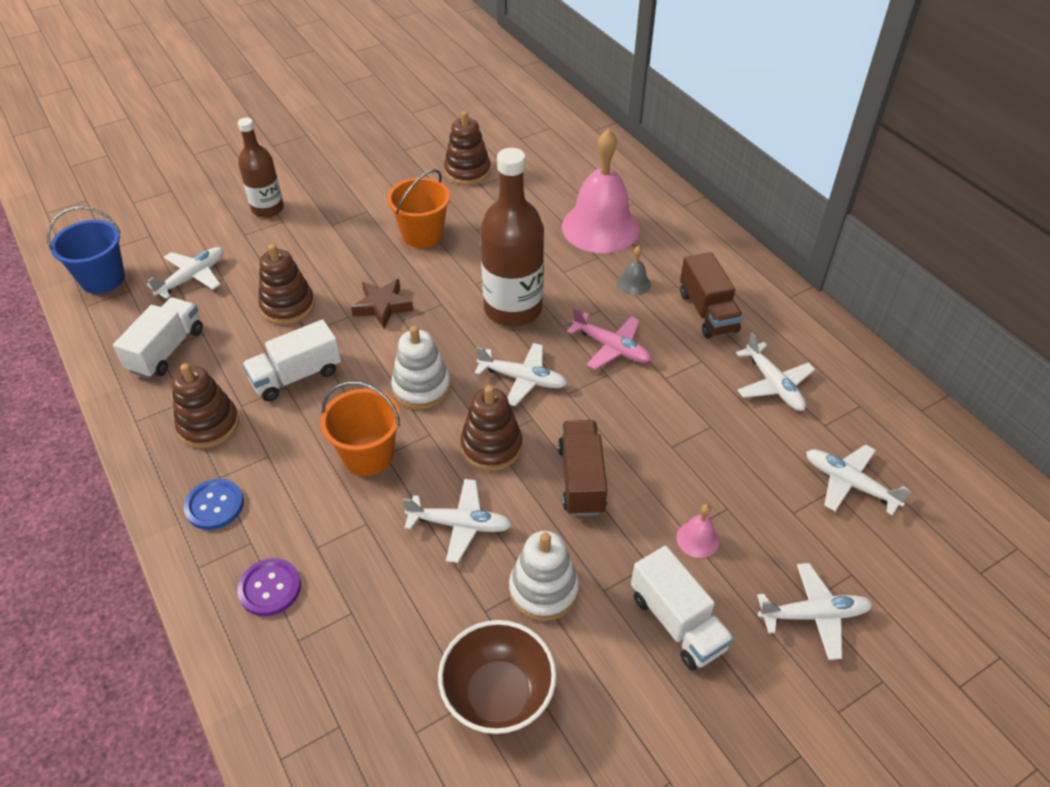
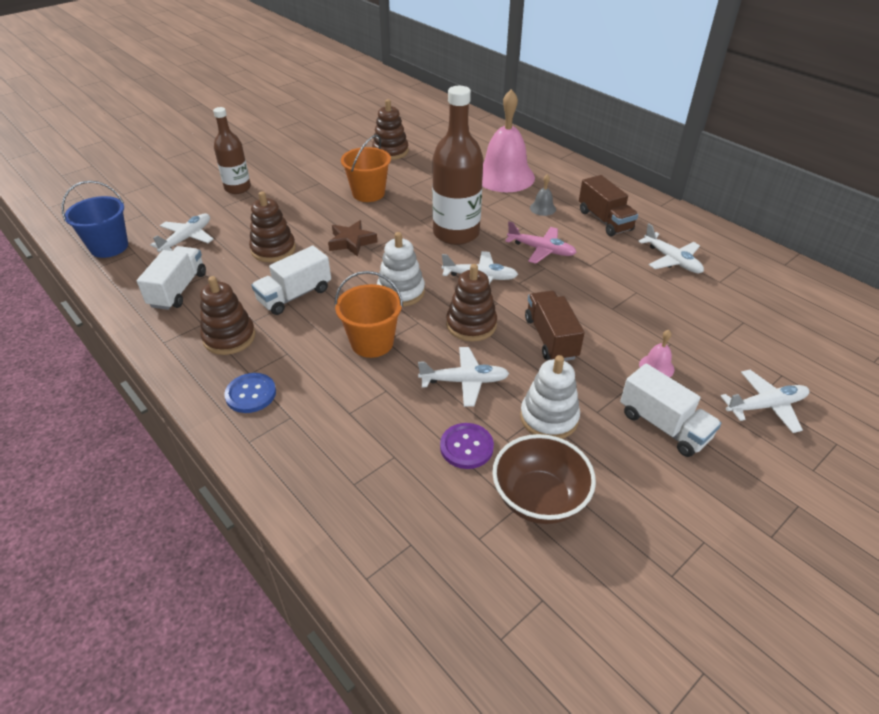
camera: 10 degrees left, 5 degrees down
purple button [237,558,301,616] -> purple button moved to [440,423,494,469]
white plane [806,445,912,515] -> none

